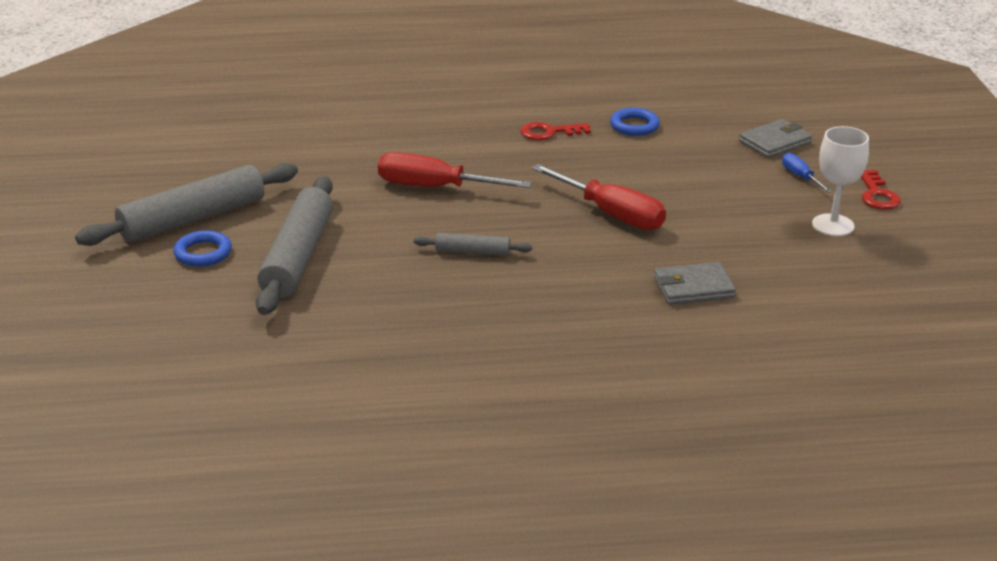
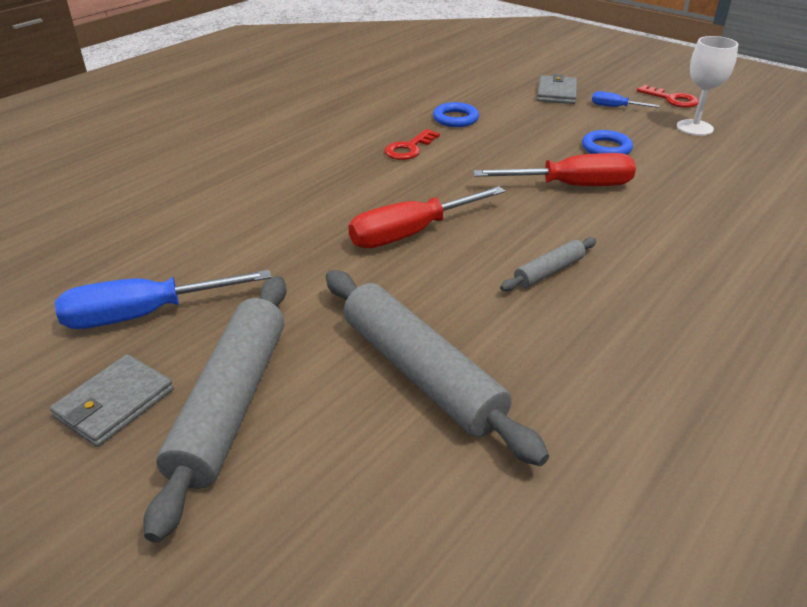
camera: 45 degrees left, 5 degrees up
blue ring [173,230,232,267] -> blue ring moved to [582,130,633,154]
grey wallet [654,262,736,305] -> grey wallet moved to [50,354,174,447]
none -> blue screwdriver [55,270,271,329]

